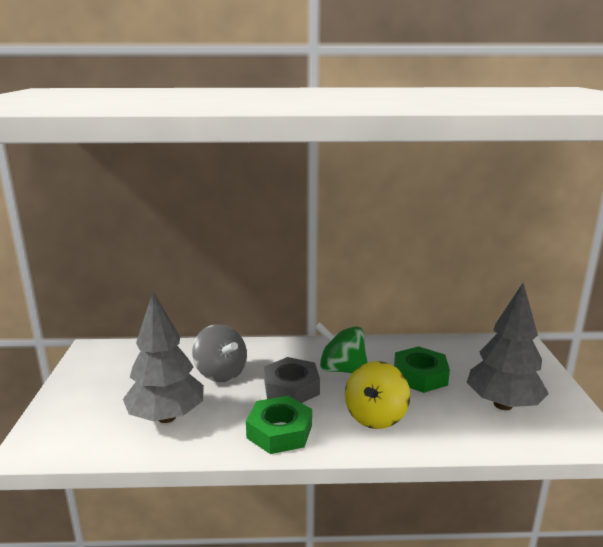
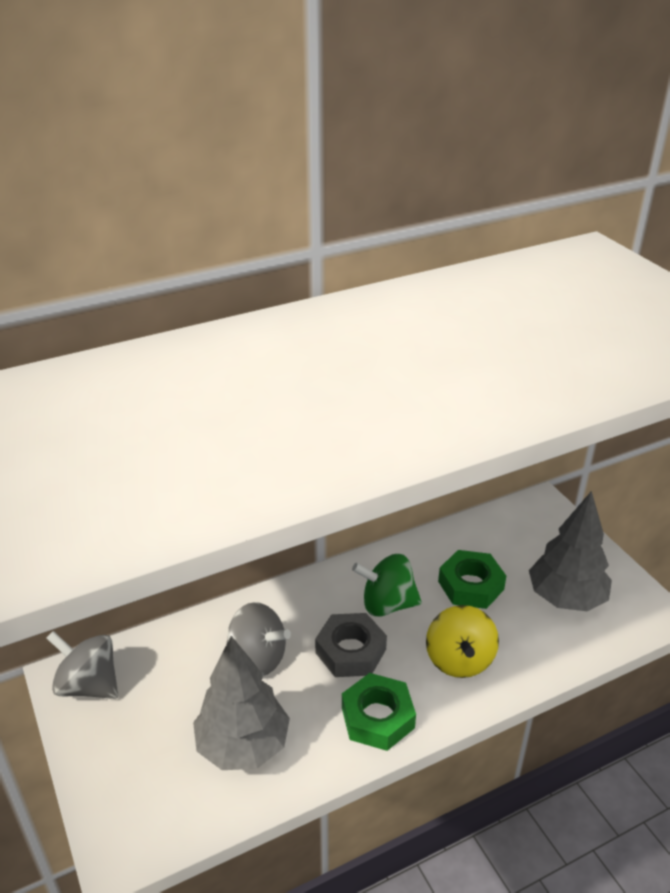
camera: 25 degrees left, 15 degrees up
none -> grey spinning top [46,631,119,699]

